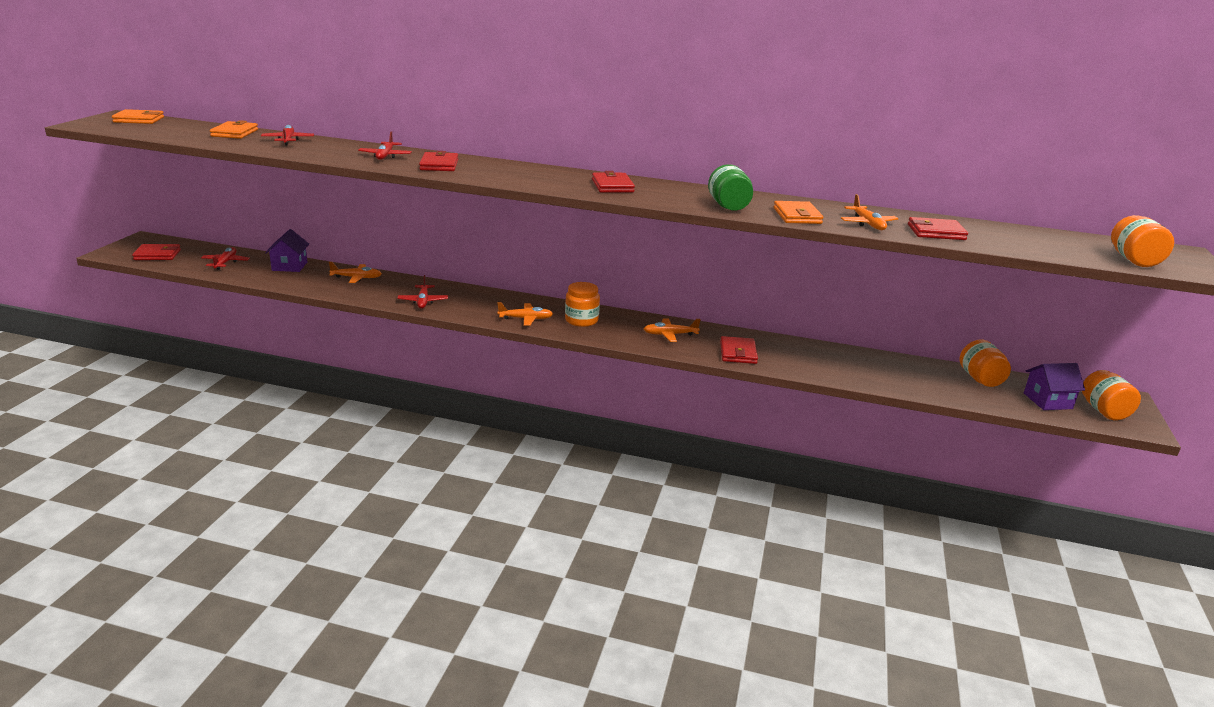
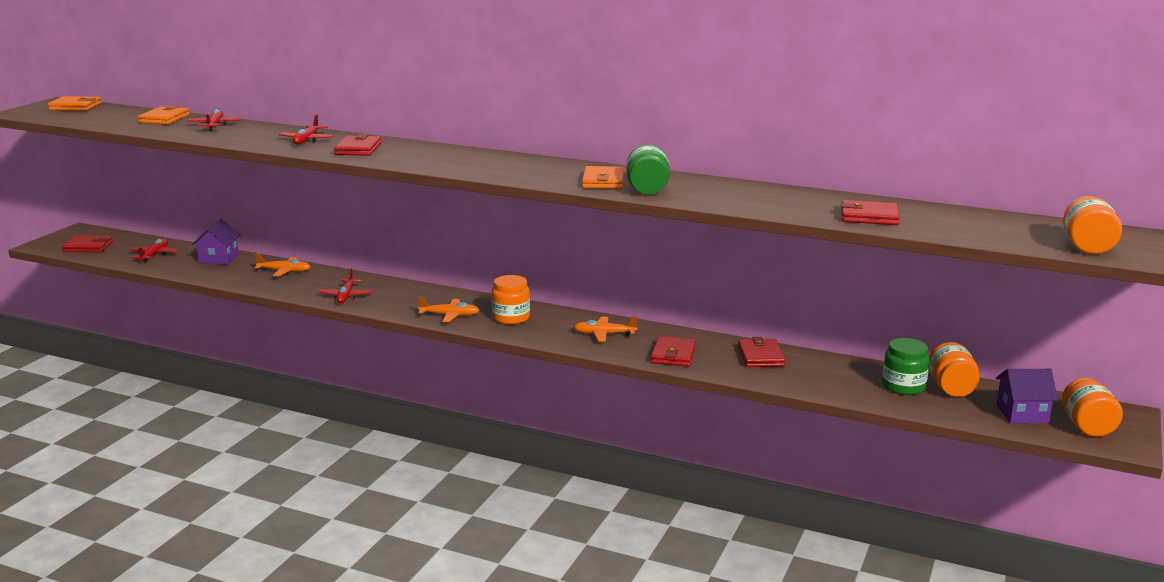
camera: 10 degrees right, 5 degrees down
red wallet [592,171,635,192] -> red wallet moved to [738,337,785,367]
orange wallet [774,201,824,224] -> orange wallet moved to [582,166,624,189]
orange plane [841,194,898,230] -> none
none -> green jar [882,338,929,395]

